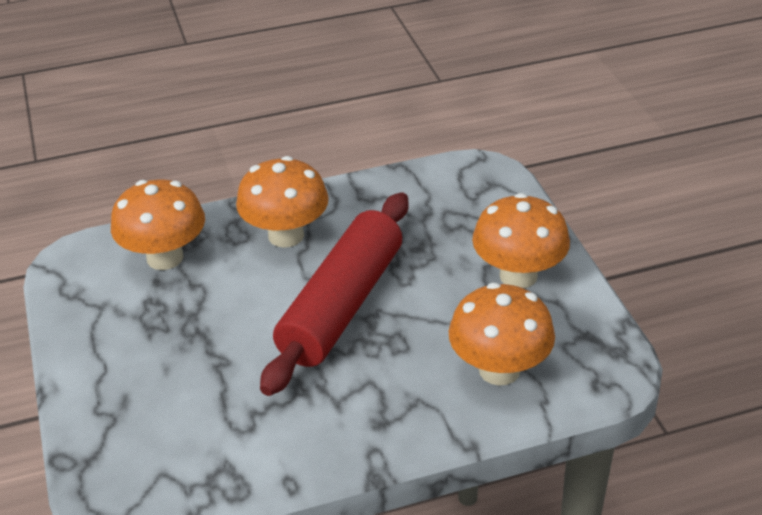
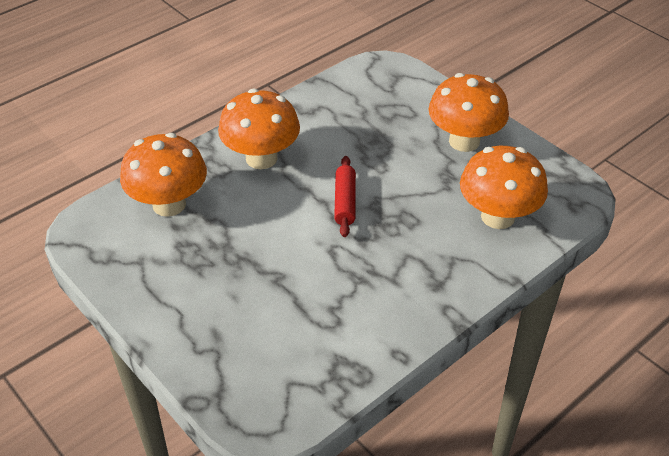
camera: 25 degrees left, 5 degrees up
red rolling pin [260,192,409,396] -> red rolling pin [334,156,356,237], size x0.43

